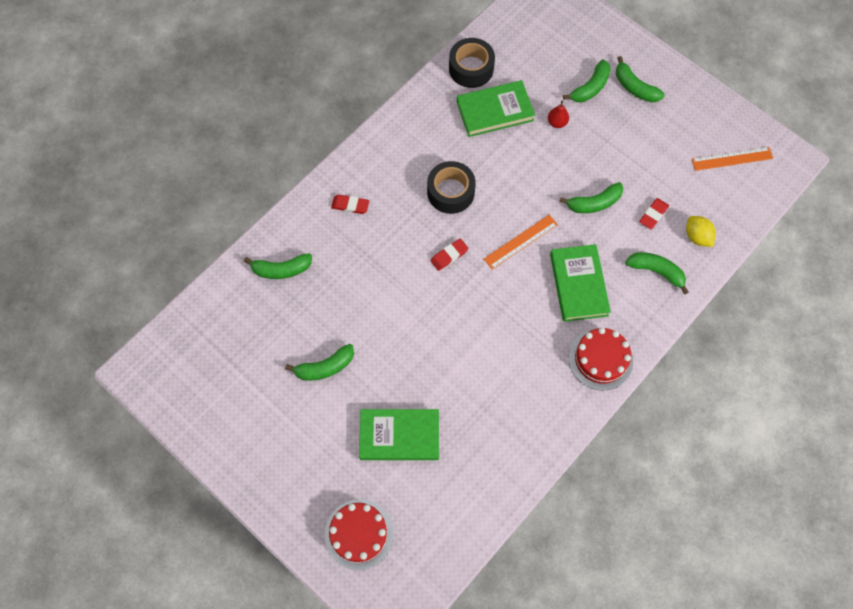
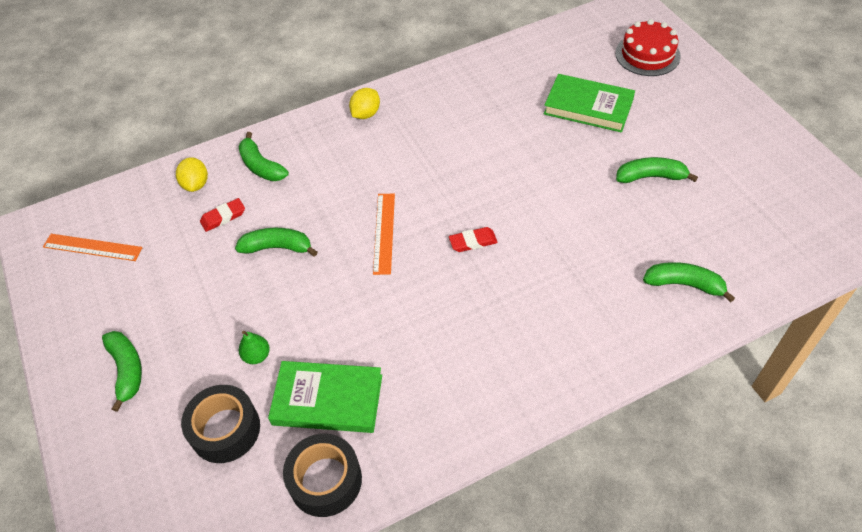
camera: 155 degrees left, 15 degrees down
red eraser [331,195,369,214] -> none
black tape [427,161,476,214] -> black tape moved to [181,385,260,463]
orange ruler [484,215,558,269] -> orange ruler turned 75 degrees counterclockwise [373,194,395,275]
red pear [548,101,569,128] -> green pear [239,331,270,364]
green book [550,244,611,322] -> none
green banana [563,59,611,102] -> none
red cake [569,328,633,390] -> yellow lemon [349,88,380,119]

